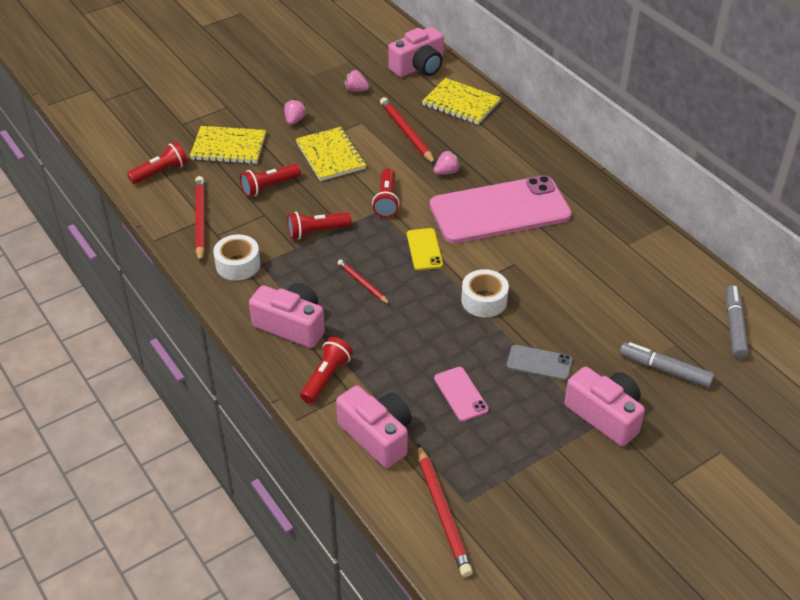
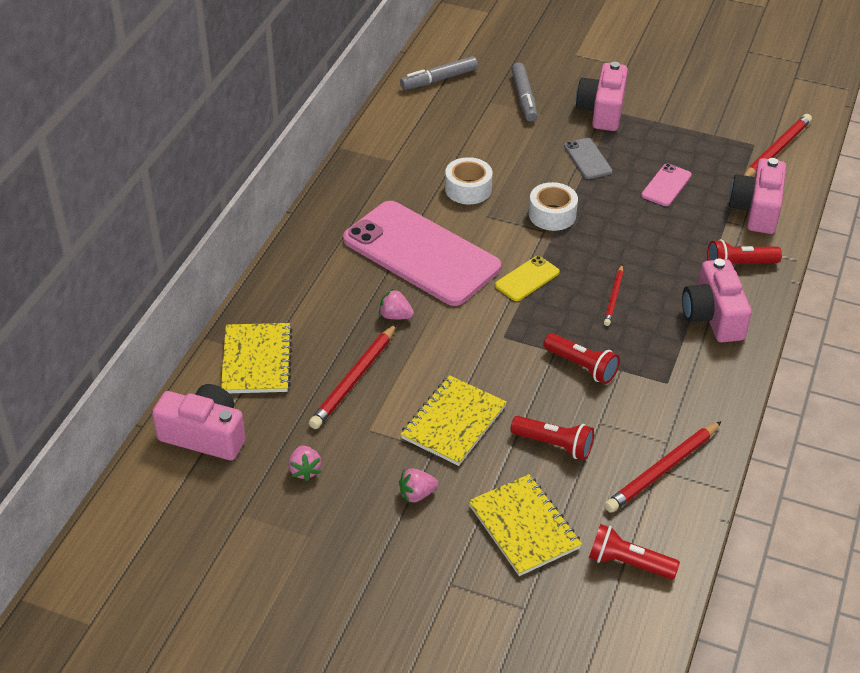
camera: 125 degrees left, 0 degrees up
white tape [213,235,261,281] -> white tape moved to [445,157,493,204]
red flashlight [372,169,400,218] -> none

